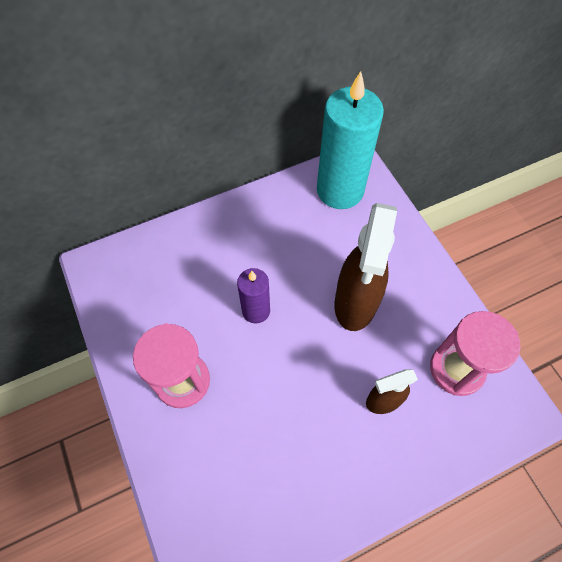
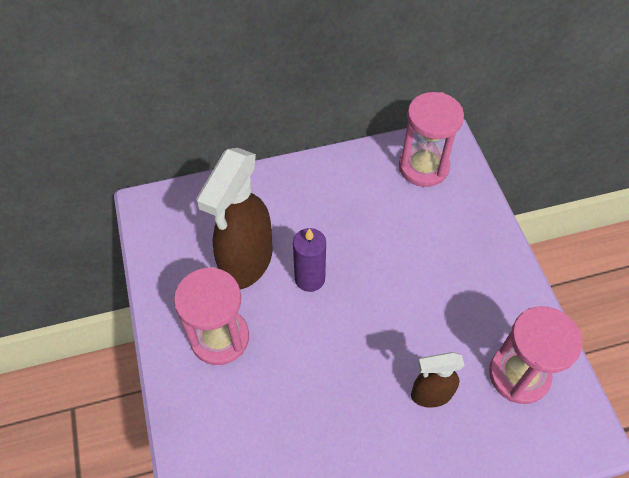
camera: 10 degrees right, 5 degrees down
turquoise candle [317,71,384,209] -> pink hourglass [399,92,464,187]
brown spray bottle [334,203,397,331] -> brown spray bottle moved to [196,148,273,290]

